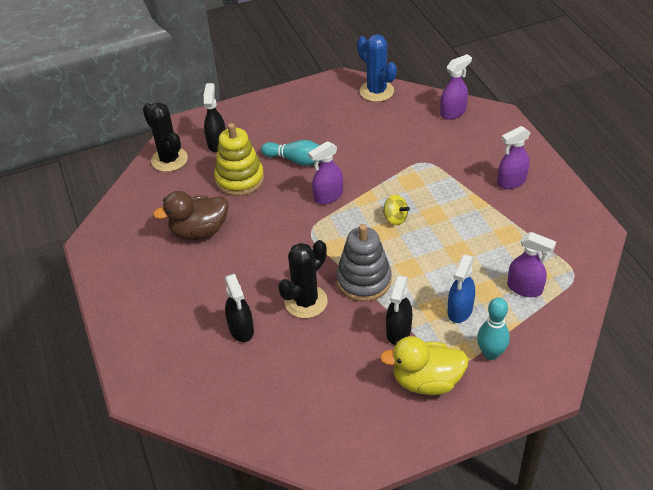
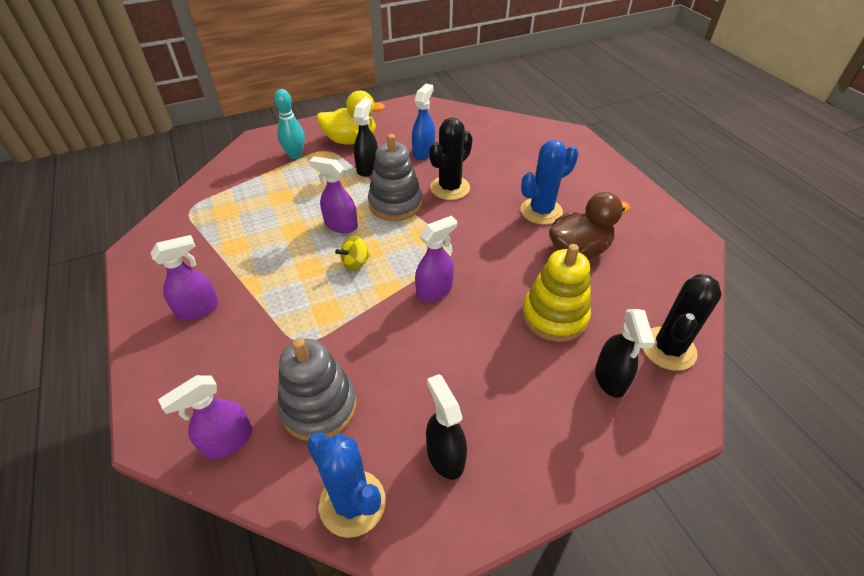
camera: 175 degrees right, 0 degrees up
black cactus [143,102,188,172] -> black cactus turned 75 degrees clockwise [643,274,722,371]
black spray bottle [225,274,254,342] -> black spray bottle moved to [426,374,467,480]
turquoise bowling pin [261,140,321,166] -> none
yellow spinning top [383,195,410,225] -> yellow spinning top turned 75 degrees counterclockwise [335,235,370,271]
blue spray bottle [447,254,475,323] -> blue spray bottle moved to [412,84,435,160]
purple spray bottle [507,232,556,297] -> purple spray bottle moved to [309,156,358,233]
none -> grey stacking toy [277,338,357,441]
none -> blue cactus [521,140,579,225]

